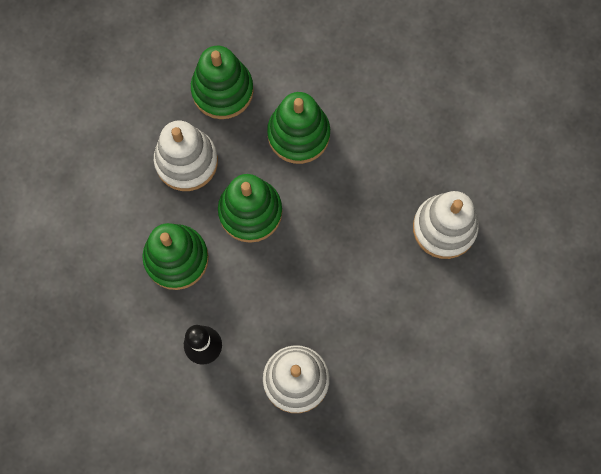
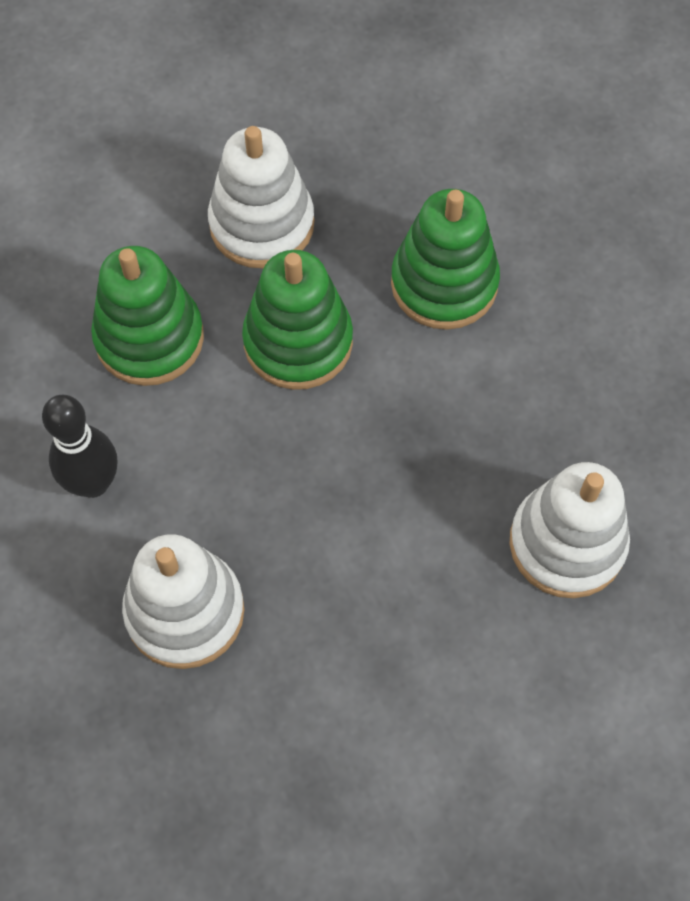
camera: 35 degrees right, 10 degrees down
green stacking toy [191,46,254,119] -> none

